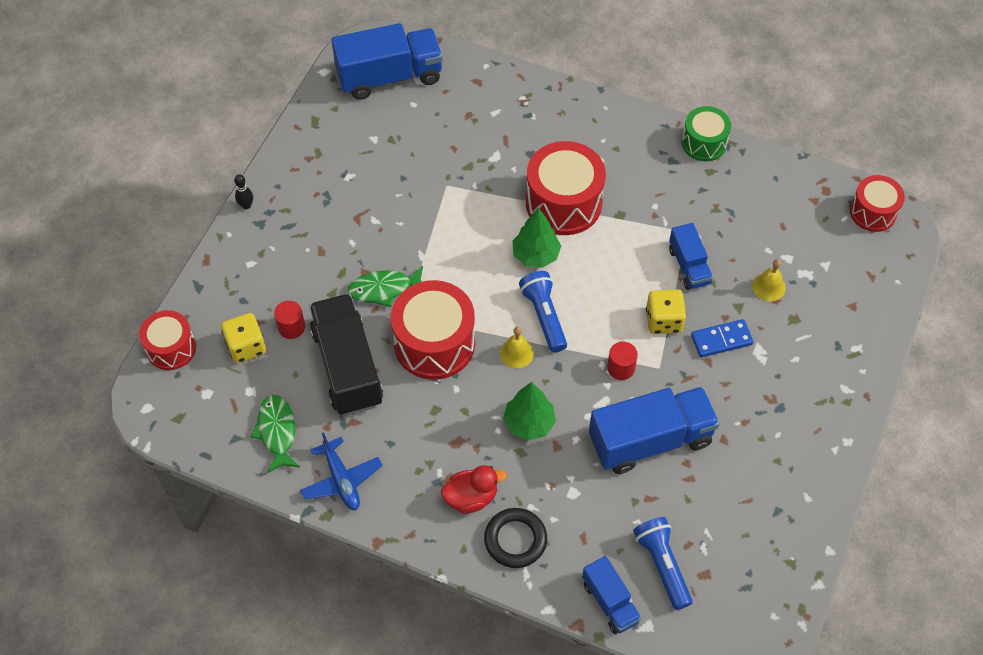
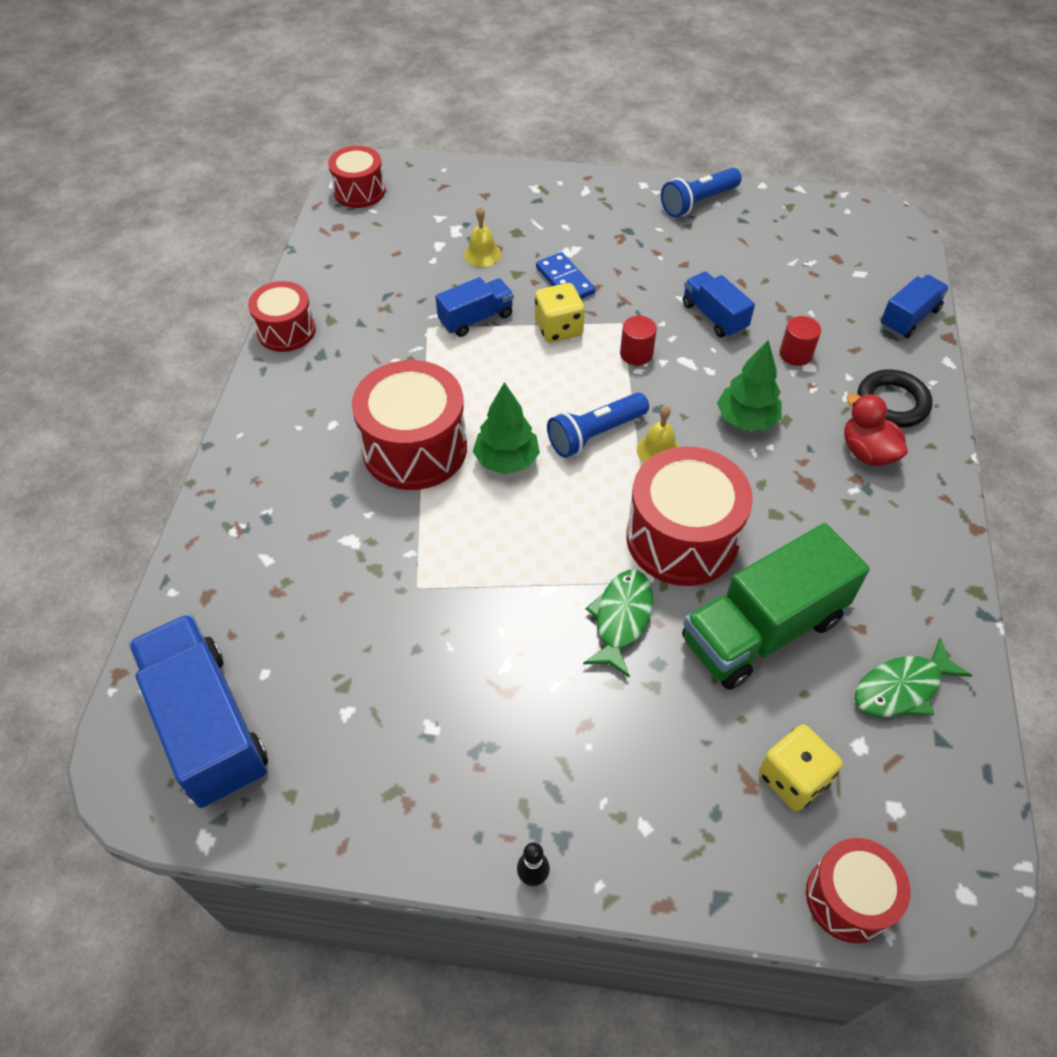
camera: 105 degrees left, 5 degrees down
red cylinder [274,301,305,339] -> red cylinder moved to [780,316,821,366]
blue plane [300,432,383,510] -> none
black truck [310,294,383,416] -> green truck [682,523,870,690]
green fish [348,266,423,307] -> green fish turned 135 degrees counterclockwise [583,570,653,678]
blue truck [589,387,720,474] -> blue truck [683,271,755,338], size x0.54
blue flashlight [633,517,692,610] -> blue flashlight moved to [661,167,742,217]
green drum [682,106,731,161] -> red drum [248,281,316,352]

